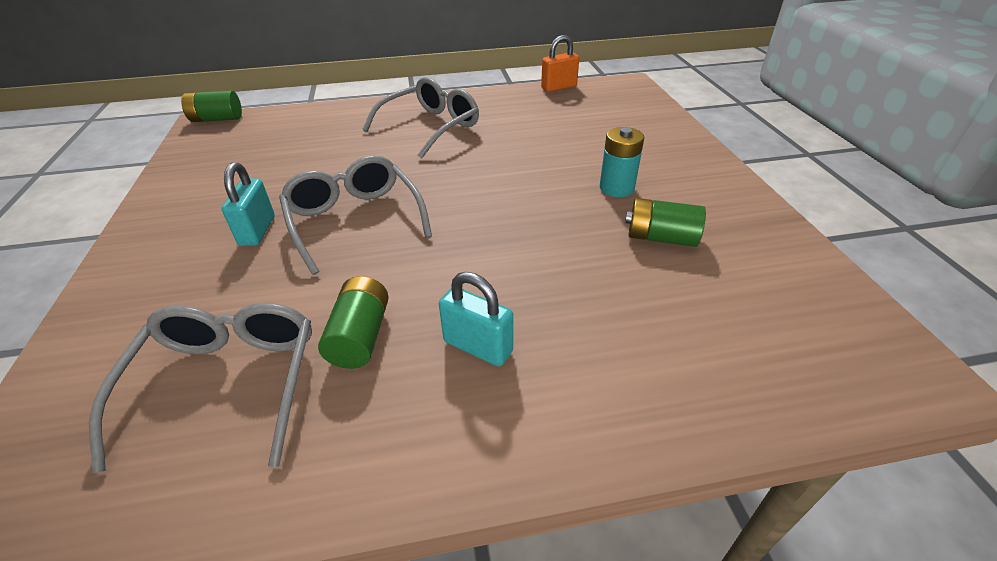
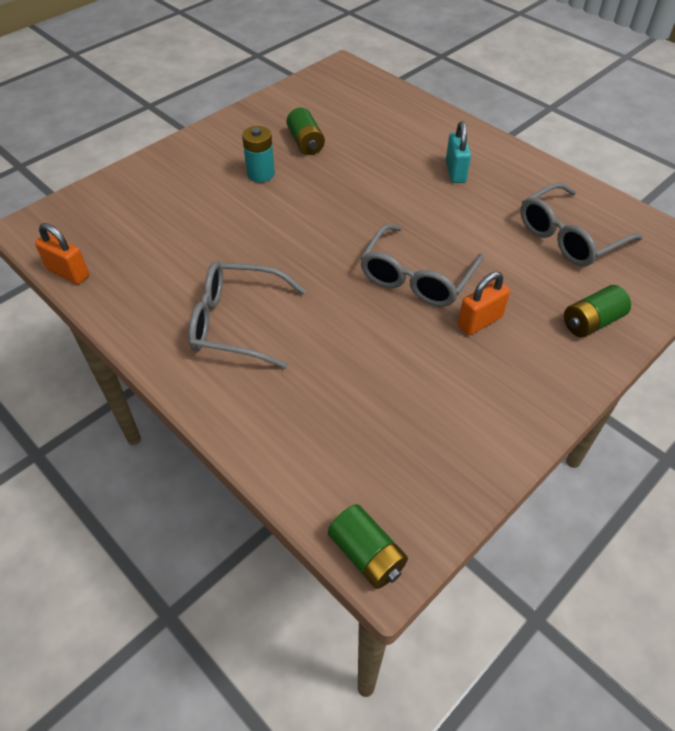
camera: 125 degrees left, 10 degrees up
turquoise padlock [222,162,275,246] -> orange padlock [458,272,510,335]
green battery [318,276,389,369] -> green battery moved to [564,285,631,337]

